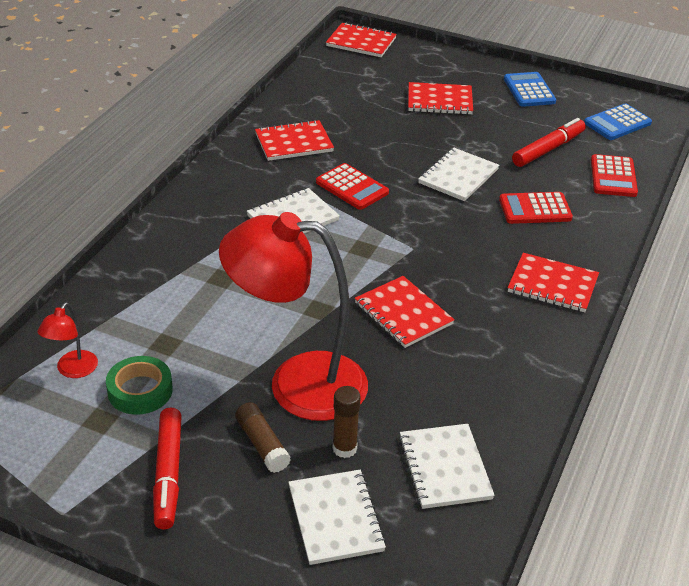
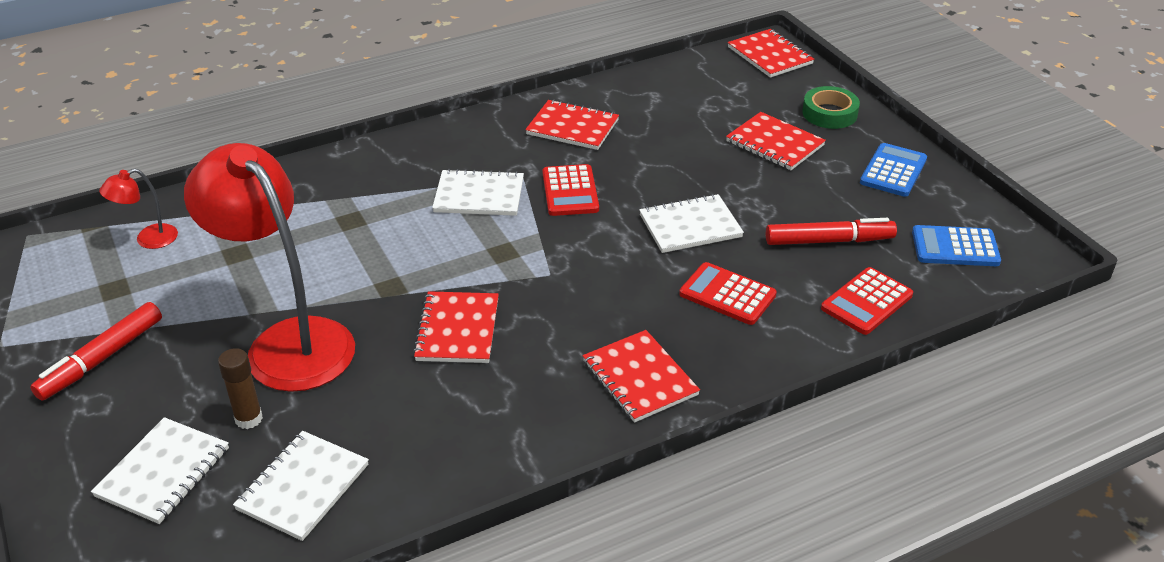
camera: 40 degrees right, 0 degrees up
green tape [106,356,173,415] -> green tape moved to [802,86,860,129]
brown glue stick [235,402,291,473] -> none

